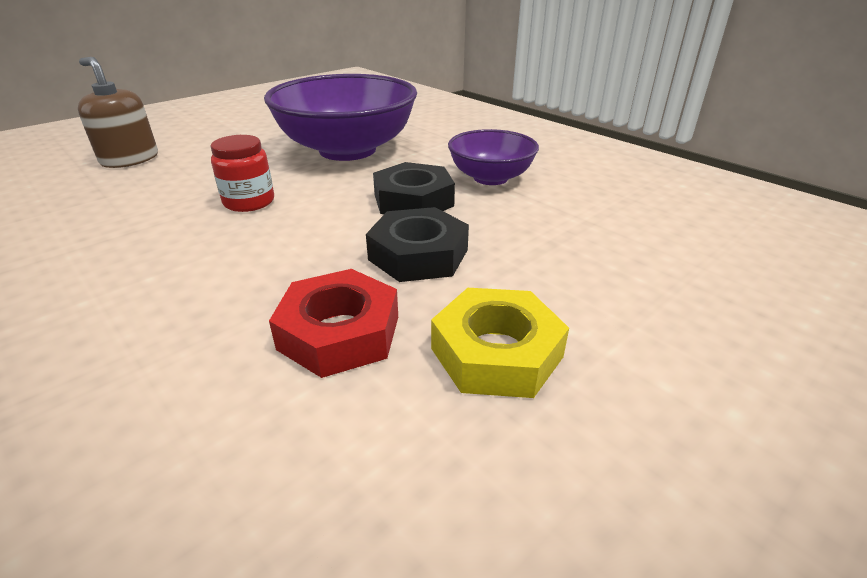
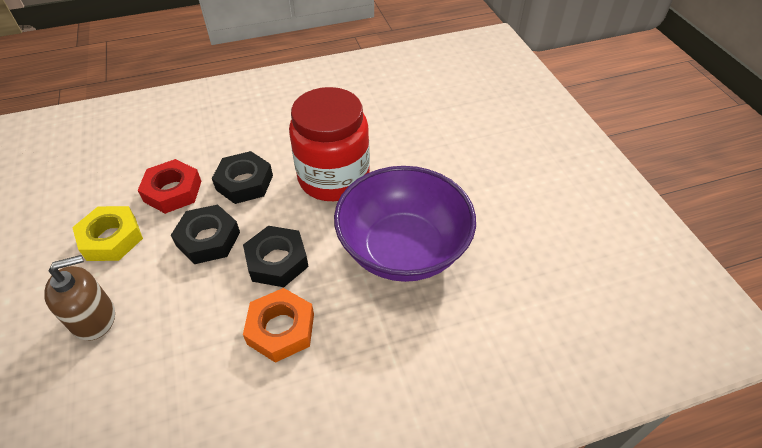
camera: 115 degrees right, 15 degrees up
brown soap dispenser [78,57,158,168] -> brown soap dispenser moved to [44,255,115,341]
red jar [210,135,274,212] -> red jar [289,87,370,201], size x2.11
purple bowl [448,129,539,185] -> orange nut [243,288,314,363]
none -> black nut [212,151,273,204]

